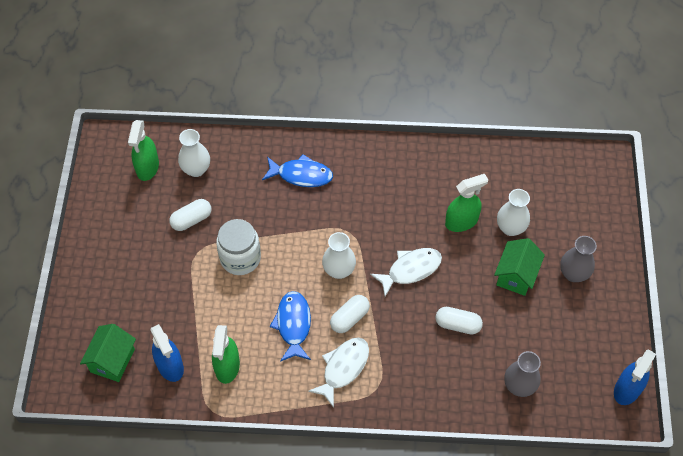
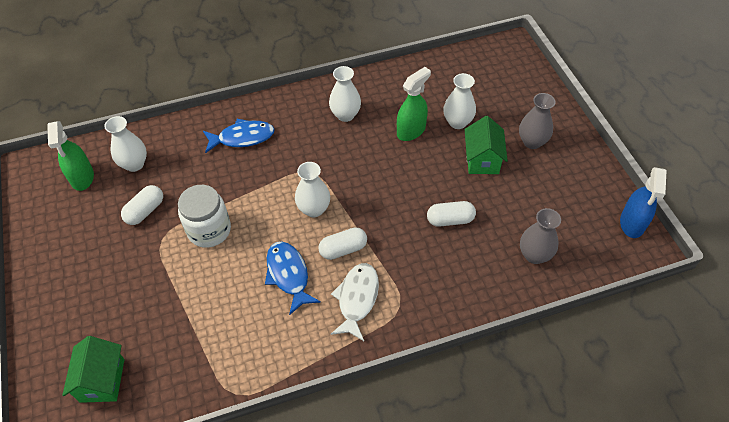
camera: 20 degrees left, 5 degrees down
blue spray bottle [151,324,184,382] -> none
green spray bottle [212,325,240,384] -> none
white capsule [330,295,370,333] -> white capsule turned 45 degrees clockwise [318,227,367,260]
white fish [370,248,442,297] -> none
none -> white vase [329,66,361,122]

